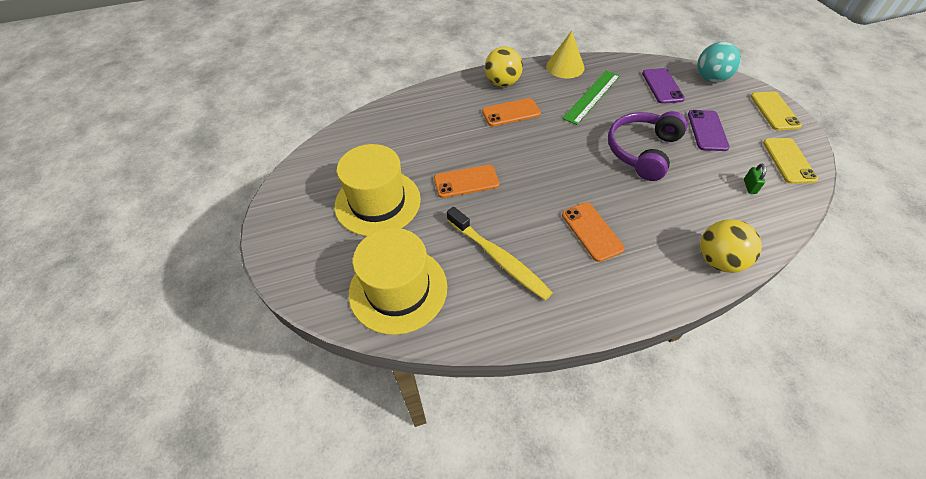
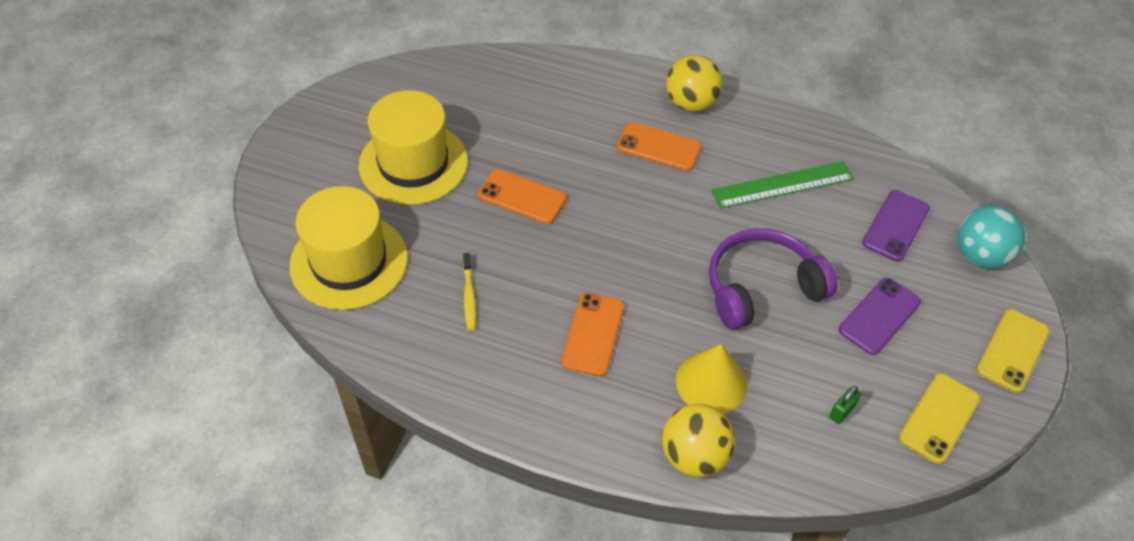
camera: 35 degrees right, 0 degrees up
yellow toothbrush [447,207,553,300] -> yellow toothbrush [463,253,476,331], size x0.51
yellow cone [546,31,584,78] -> yellow cone moved to [676,344,747,414]

